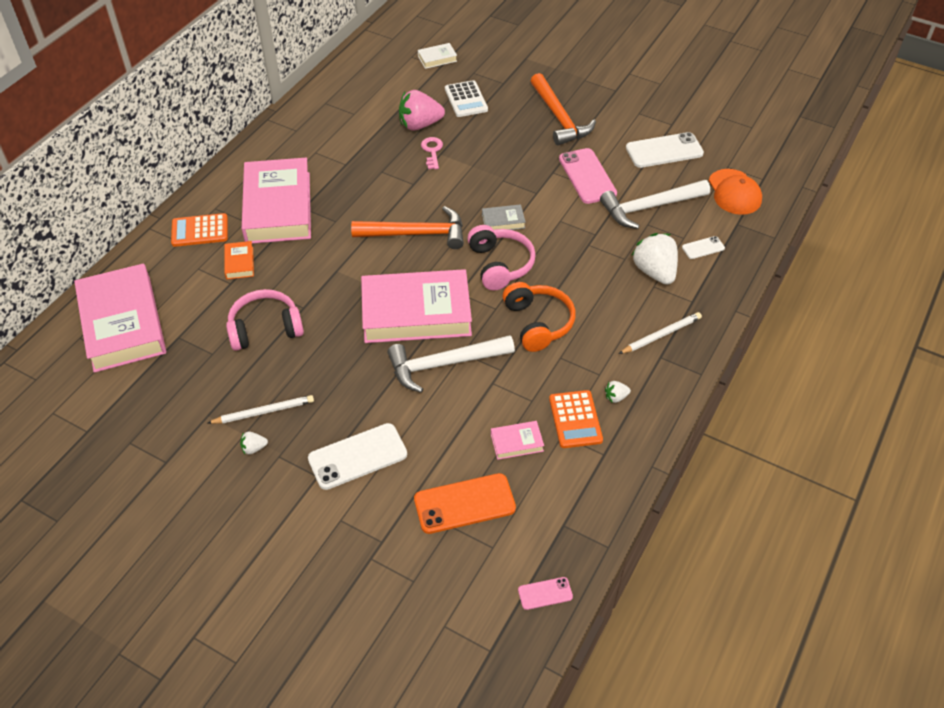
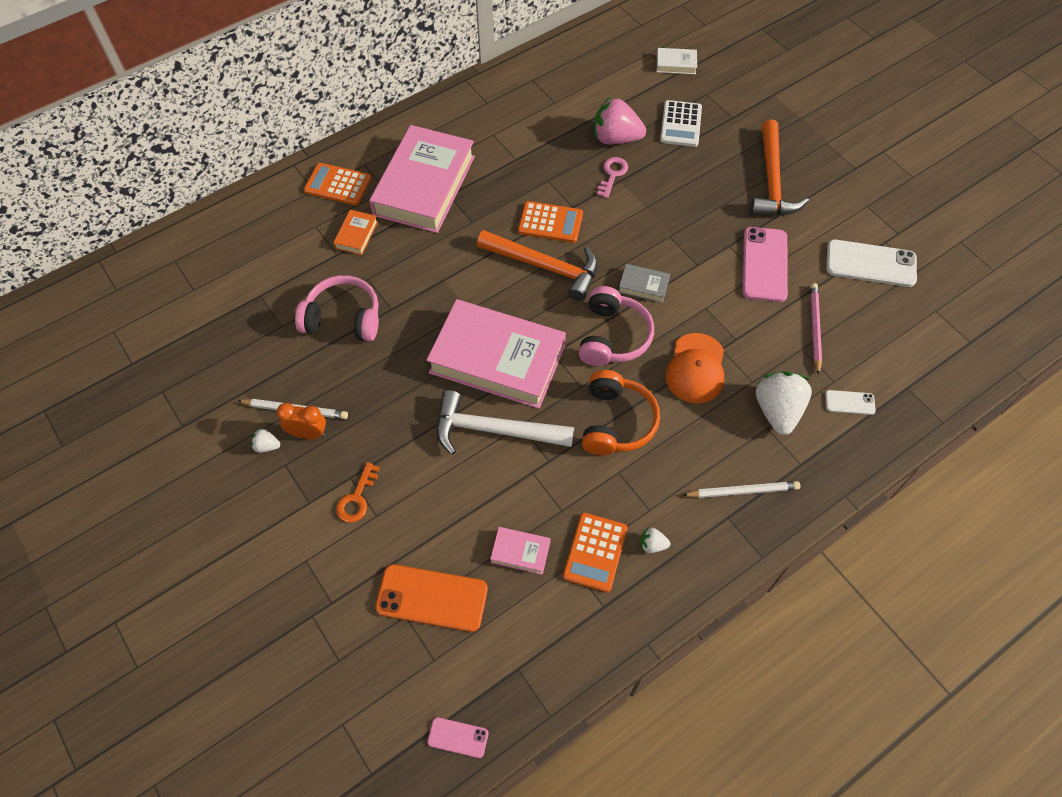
camera: 25 degrees right, 10 degrees up
pink book [74,264,166,373] -> none
white phone [308,423,407,490] -> orange key [336,462,380,523]
white hammer [600,180,710,229] -> pink pencil [810,283,822,375]
orange cap [709,169,762,215] -> orange cap moved to [666,333,724,403]
none -> orange clock [276,403,326,439]
none -> orange calculator [518,201,583,243]

